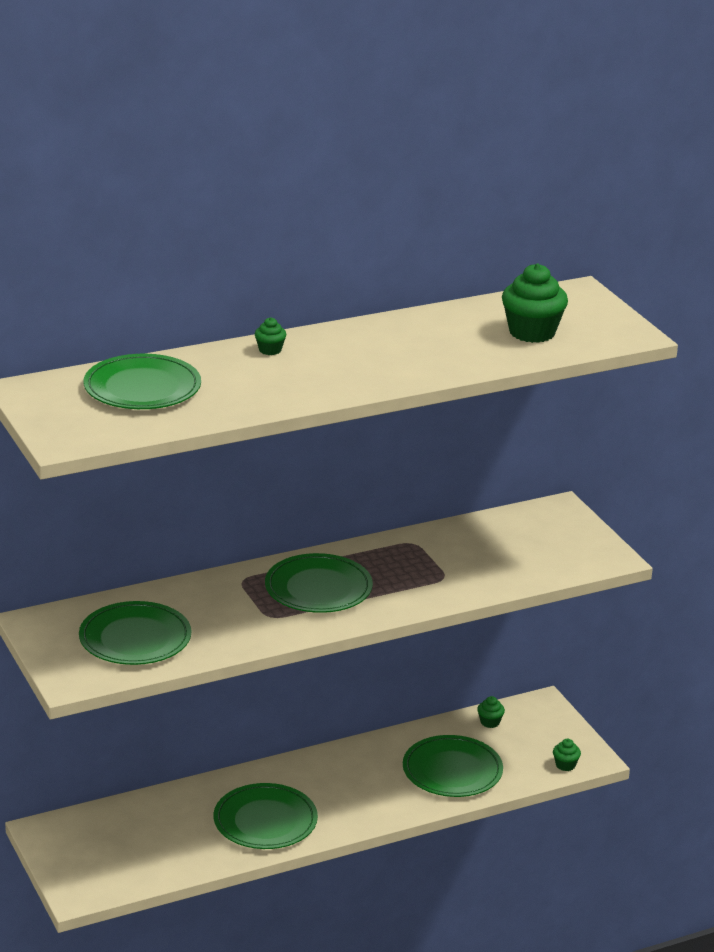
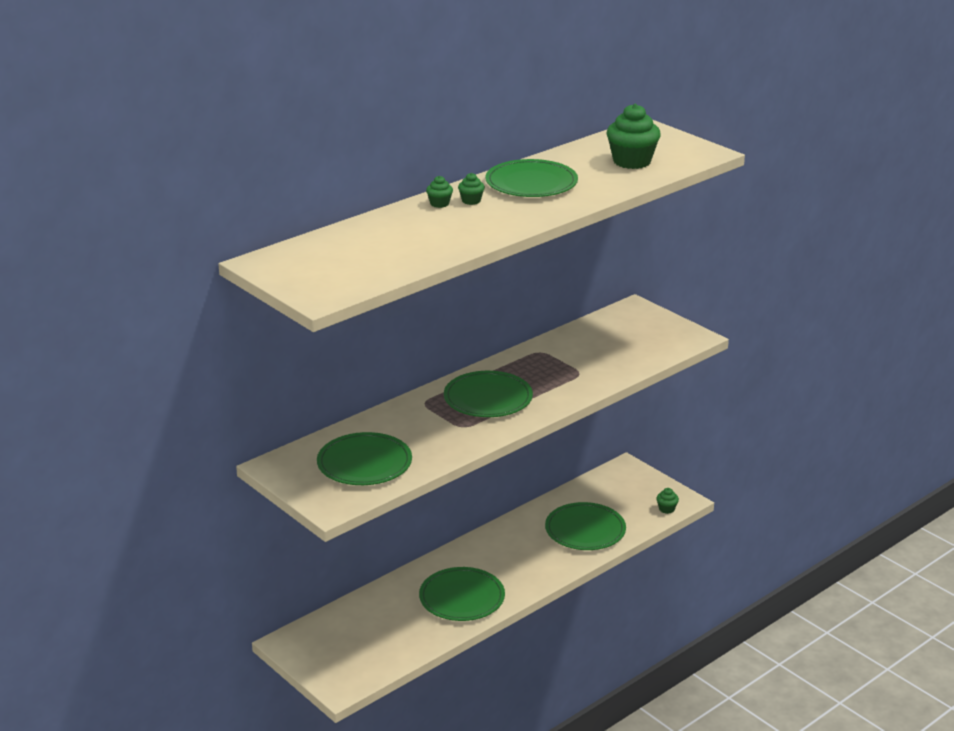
camera: 15 degrees left, 0 degrees up
green plate [84,354,201,409] -> green plate moved to [485,159,578,197]
green cupcake [477,696,505,728] -> green cupcake moved to [458,173,485,205]

